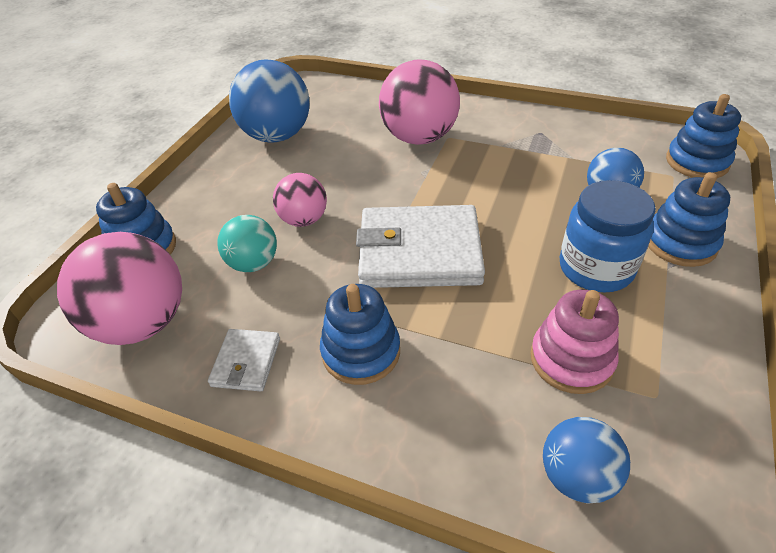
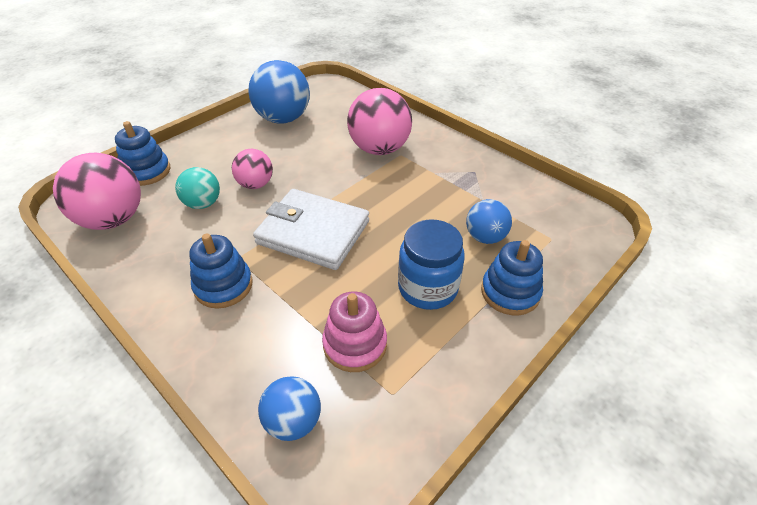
camera: 20 degrees right, 0 degrees up
white wallet [208,329,280,391] -> none
blue stacking toy [666,94,741,178] -> none

